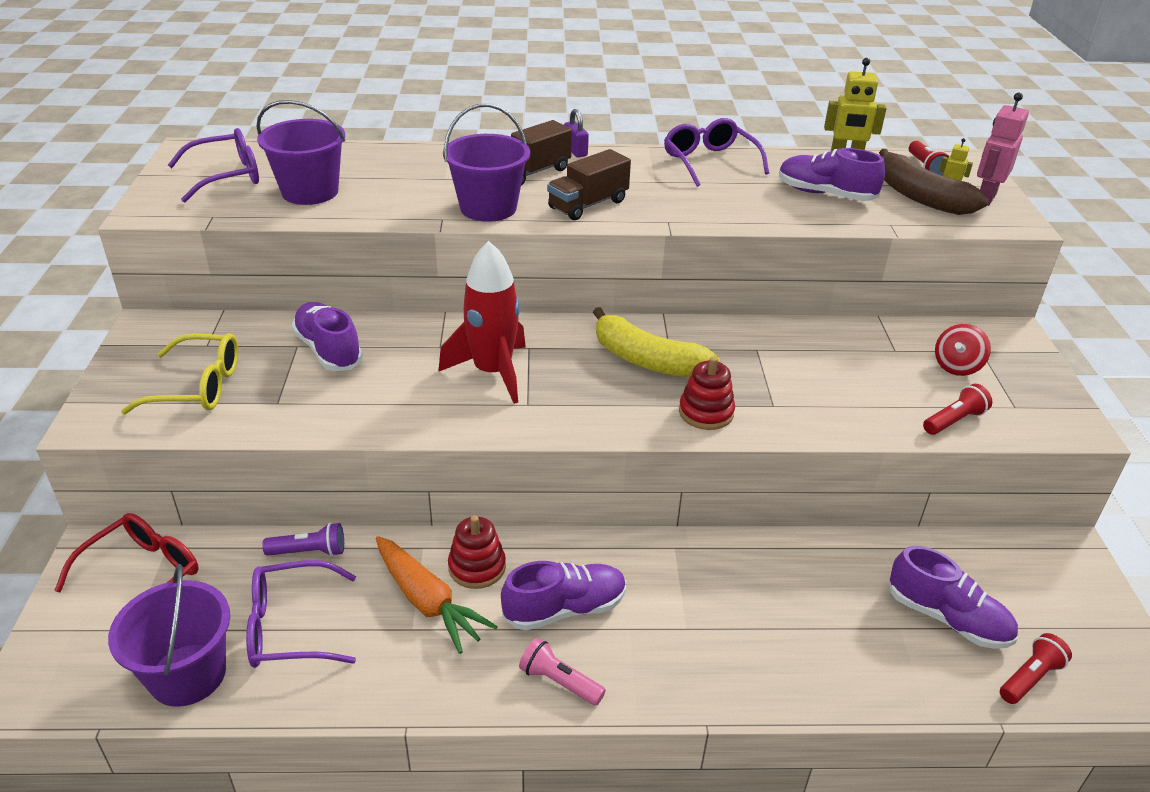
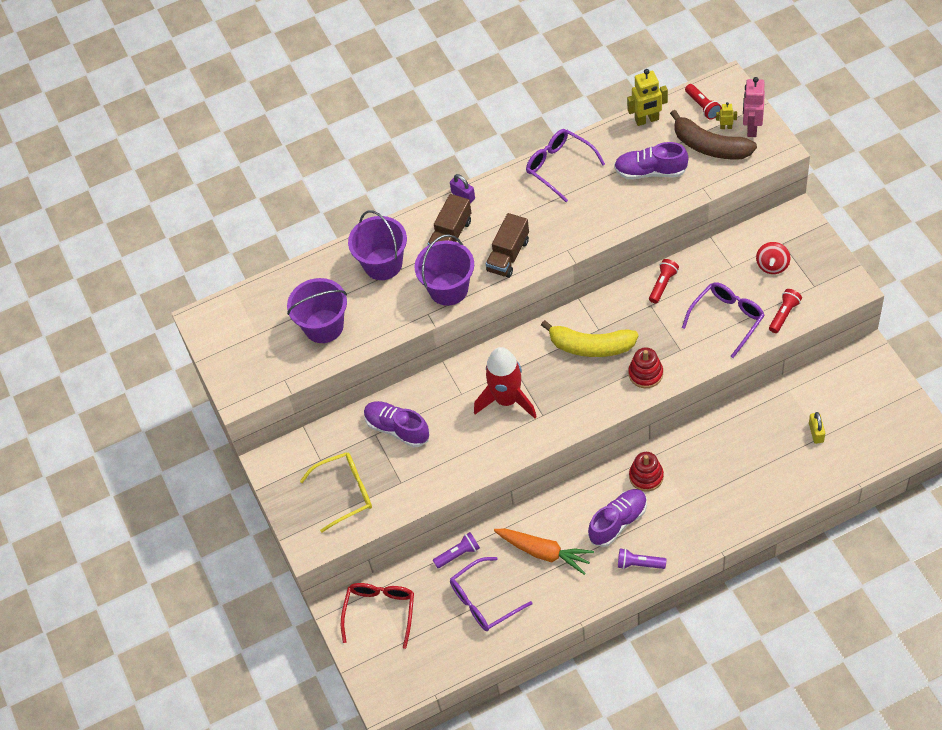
camera: 15 degrees left, 20 degrees up
purple bucket [108,564,230,707] -> purple bucket moved to [348,210,407,280]
purple glasses [168,128,259,202] -> purple glasses moved to [682,282,765,358]
red stacking toy [448,516,506,589] -> red stacking toy moved to [629,452,664,492]
pink flashlight [519,638,606,706] -> purple flashlight [618,548,666,569]
purple shoe [889,546,1018,649] -> yellow padlock [809,412,825,444]
red flashlight [1000,633,1072,704] -> red flashlight moved to [649,259,679,304]

